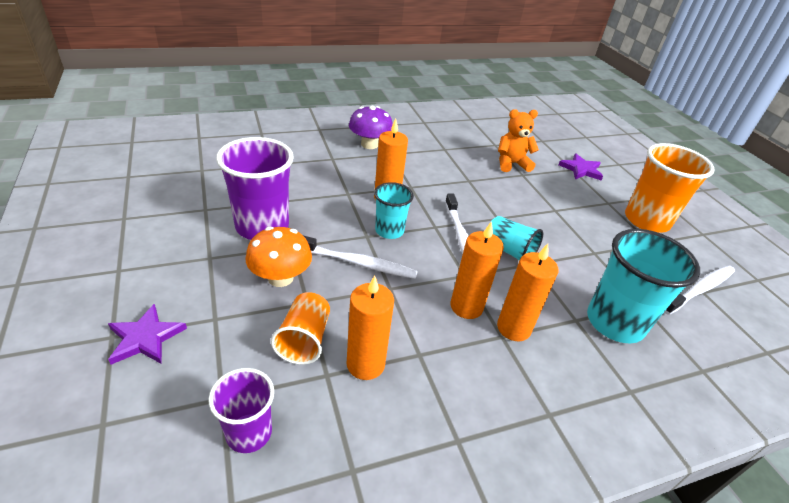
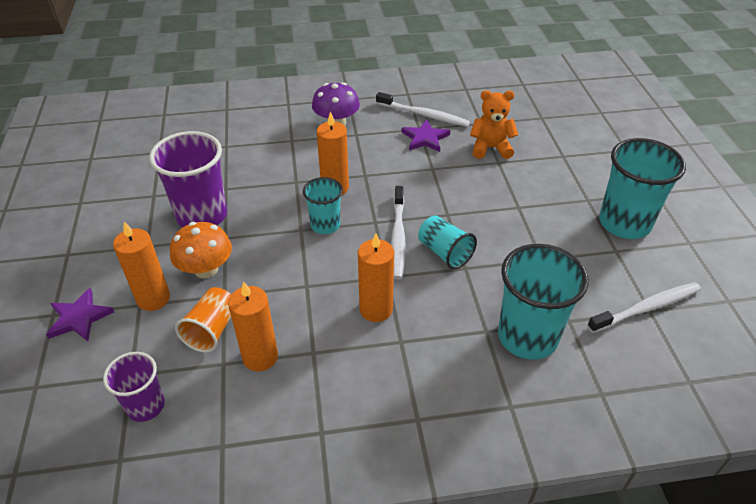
camera: 15 degrees right, 5 degrees up
white toothbrush [304,236,418,279] -> white toothbrush moved to [376,92,470,127]
orange candle [497,244,558,341] -> orange candle moved to [113,222,170,311]
purple star [558,153,603,180] -> purple star moved to [401,119,450,152]
orange cup [625,143,715,233] -> turquoise cup [599,138,686,239]

